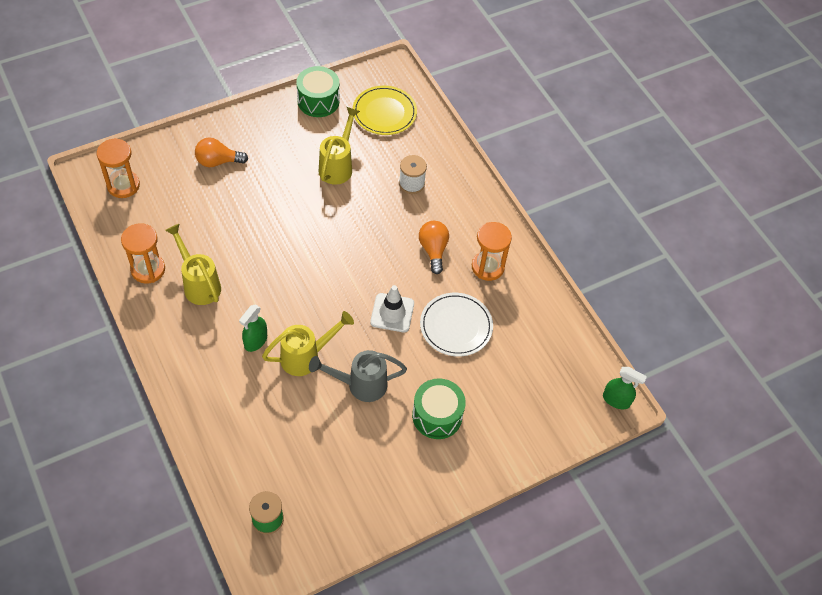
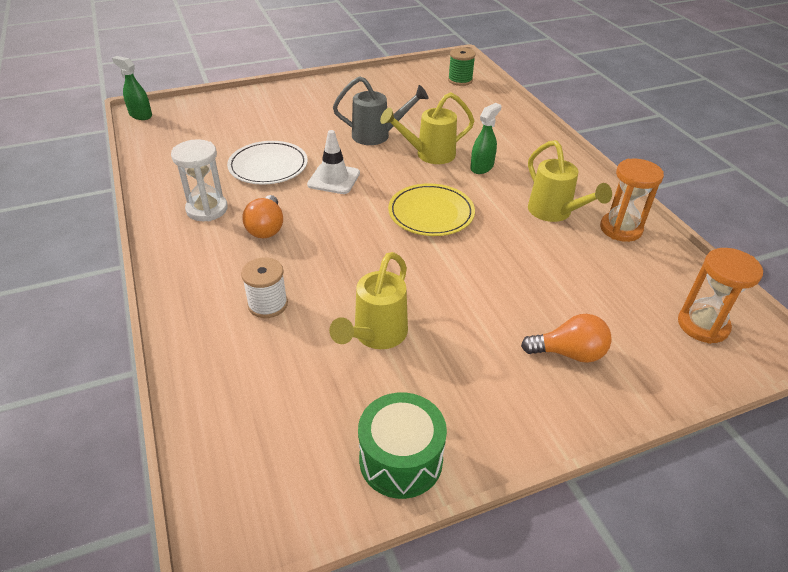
camera: 170 degrees left, 15 degrees down
yellow plate [353,86,417,135] -> yellow plate moved to [388,183,475,236]
green drum [412,378,466,439] -> none
orange hourglass [472,222,512,281] -> white hourglass [171,139,228,221]

